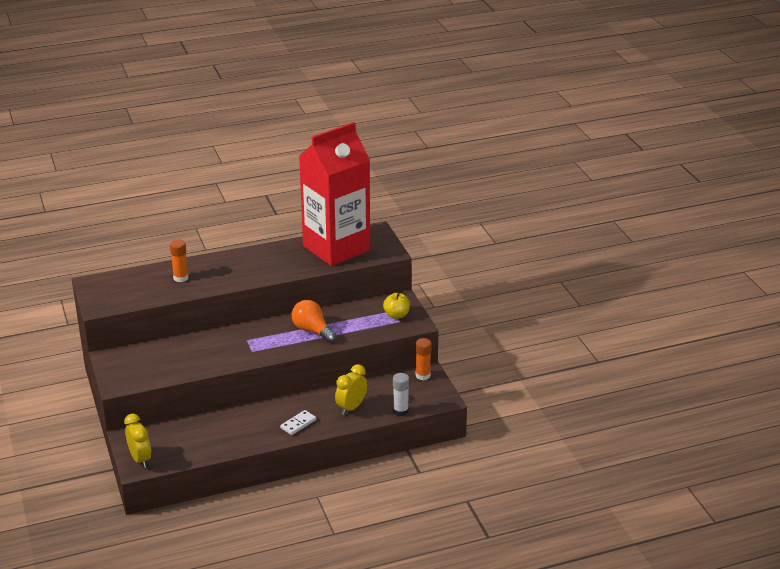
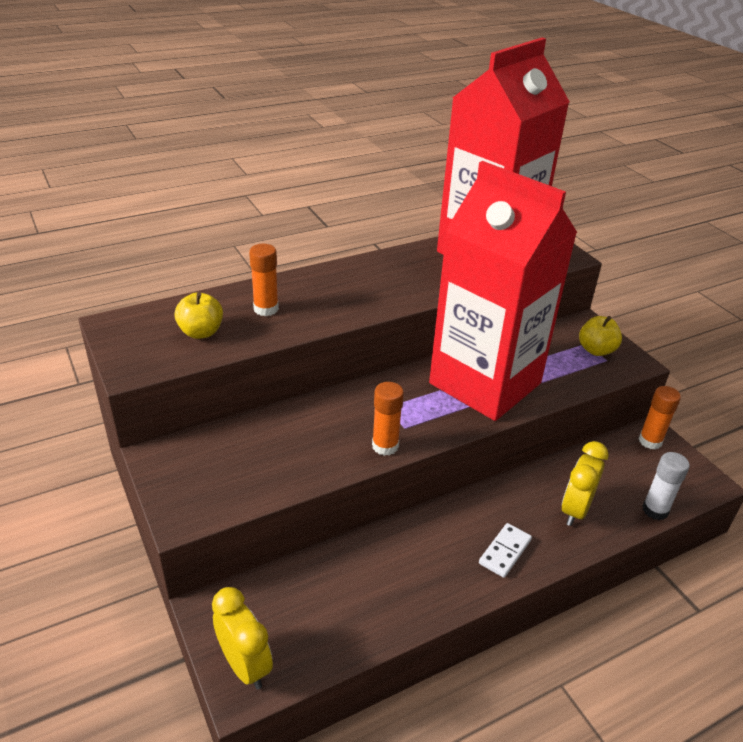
camera: 10 degrees left, 5 degrees up
orange light bulb [292,300,336,343] -> red carton [429,161,577,421]
none -> yellow apple [175,292,223,339]
none -> orange glue stick [372,382,404,456]

